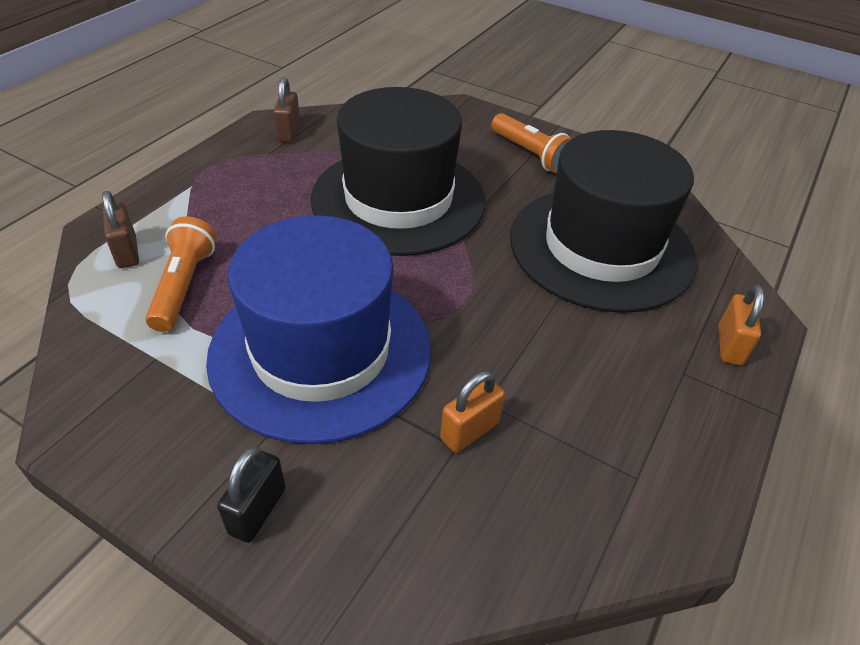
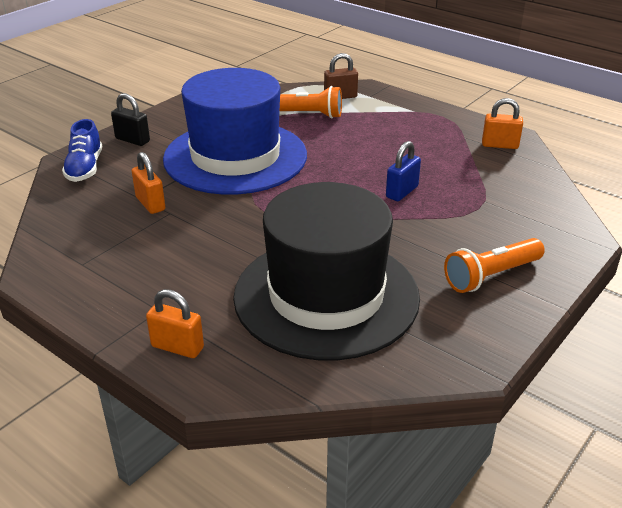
camera: 100 degrees right, 10 degrees down
brown padlock [273,77,300,143] -> orange padlock [482,98,523,149]
black hat [311,87,486,256] -> blue padlock [386,141,421,201]
none -> blue shoe [62,119,102,182]

